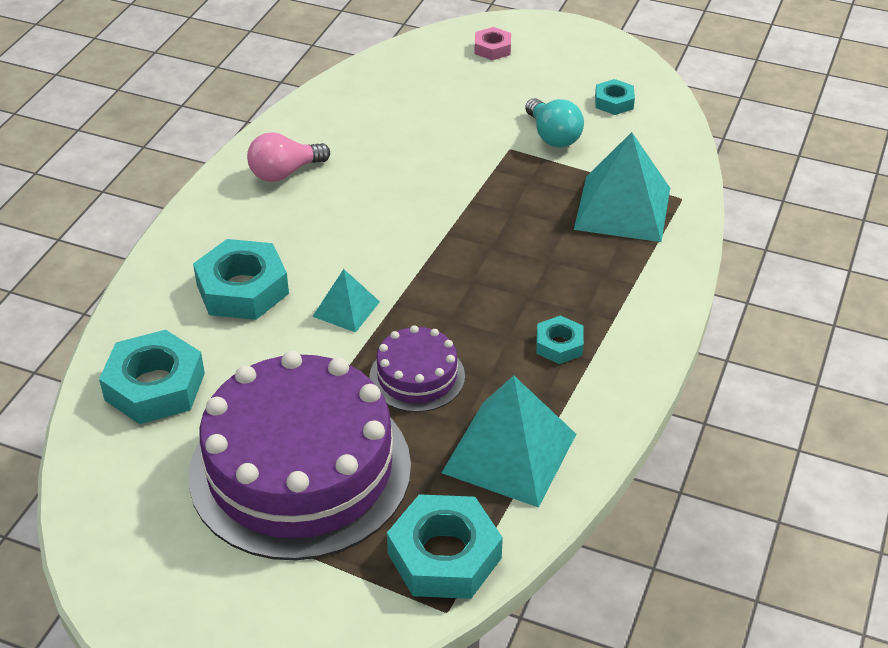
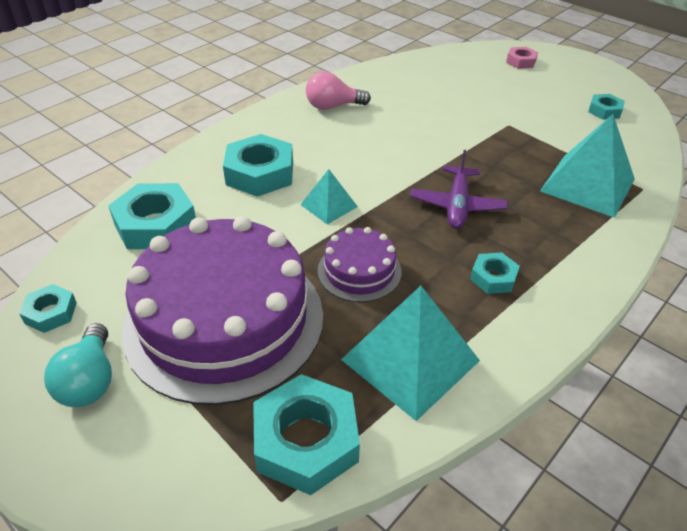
camera: 20 degrees right, 0 degrees up
turquoise light bulb [525,98,584,147] -> turquoise light bulb moved to [44,323,112,407]
none -> turquoise nut [19,284,77,333]
none -> purple plane [410,150,508,229]

